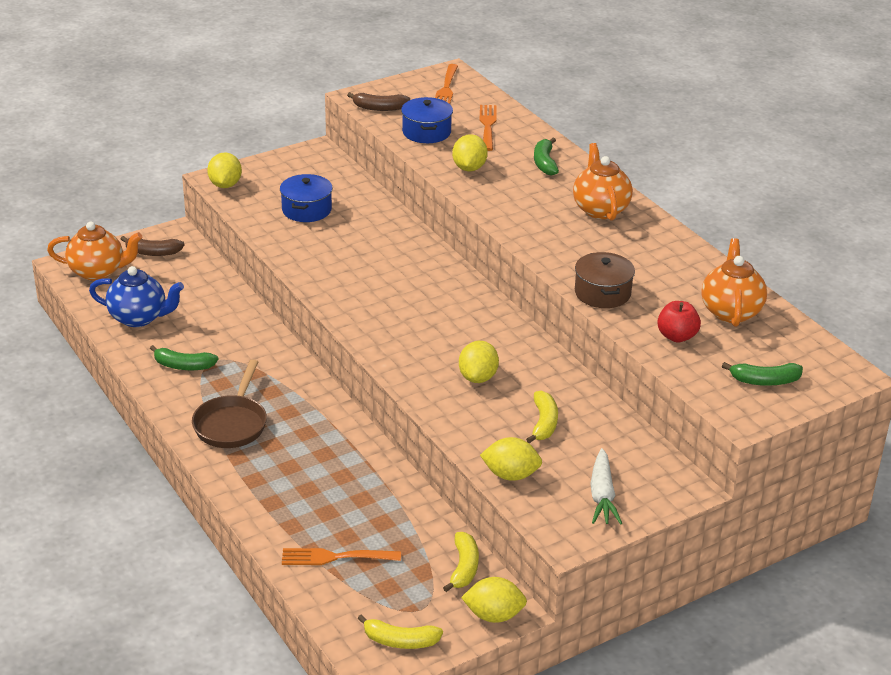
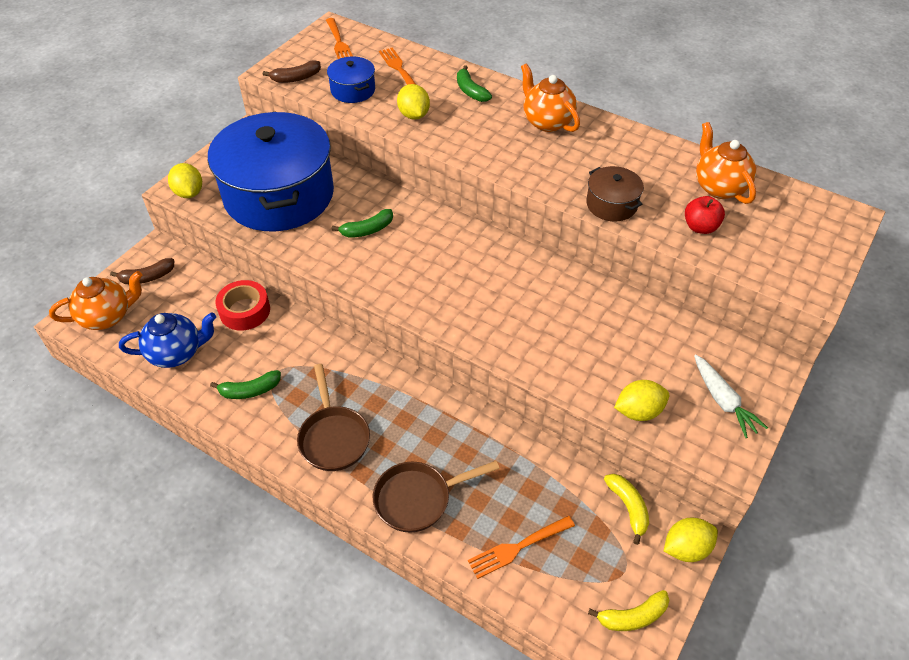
camera: 25 degrees left, 15 degrees up
blue pot [280,174,333,222] -> blue pot [208,112,334,231], size x2.37
yellow lemon [459,341,499,383] -> none
yellow banana [526,391,558,443] -> none
green banana [722,362,803,386] -> green banana moved to [332,209,393,238]
none -> red tape [215,280,270,330]
none -> brown pan [373,461,500,533]

